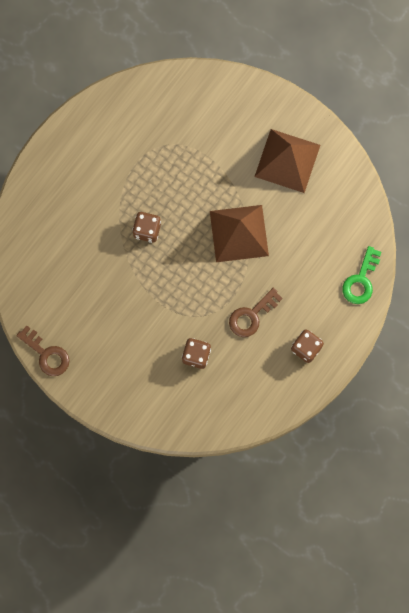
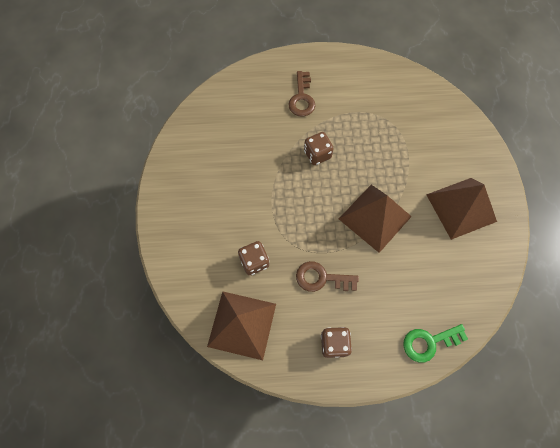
camera: 50 degrees right, 10 degrees down
brown key [16,325,70,376] -> brown key moved to [288,71,315,117]
none -> brown pyramid [207,291,276,360]

